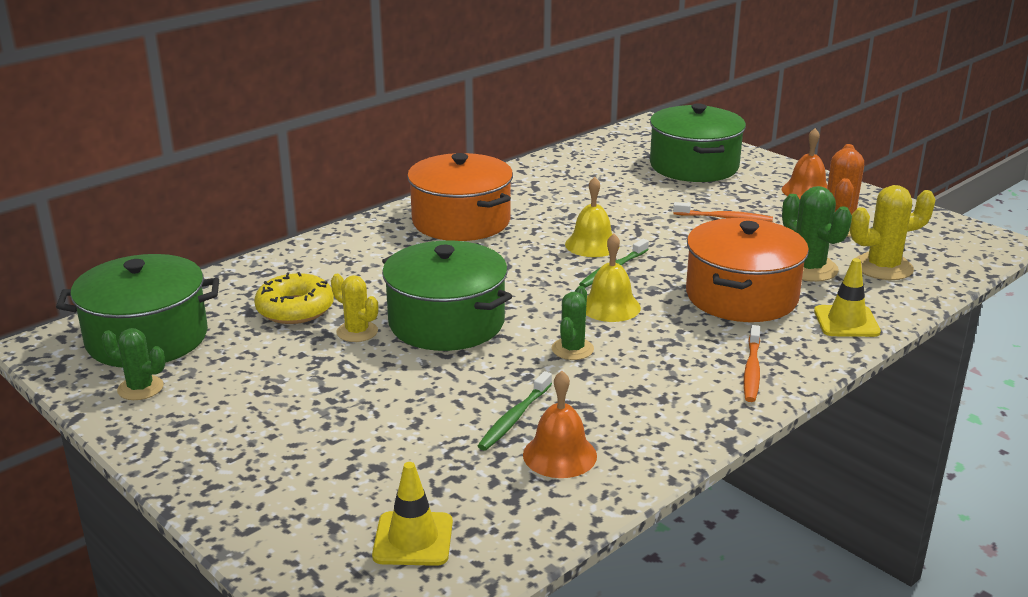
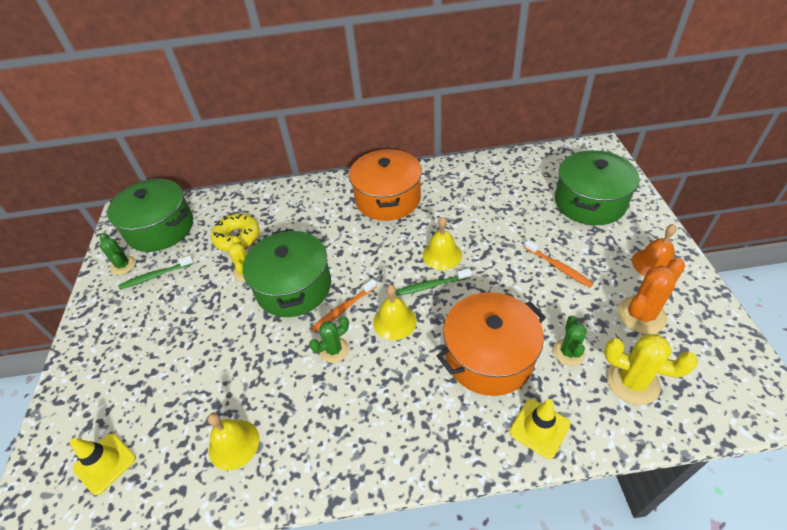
camera: 40 degrees right, 20 degrees up
green toothbrush [478,371,552,451] -> green toothbrush moved to [118,255,194,290]
orange bell [523,371,597,478] -> yellow bell [207,413,259,470]
orange toothbrush [744,325,760,402] -> orange toothbrush moved to [311,279,377,332]
green cactus [782,186,852,282] -> green cactus [553,315,587,366], size x0.64

